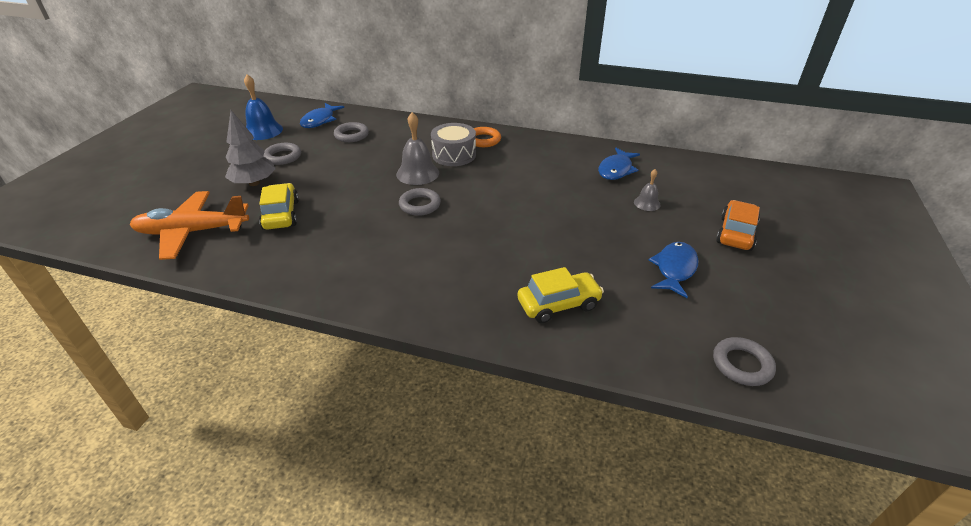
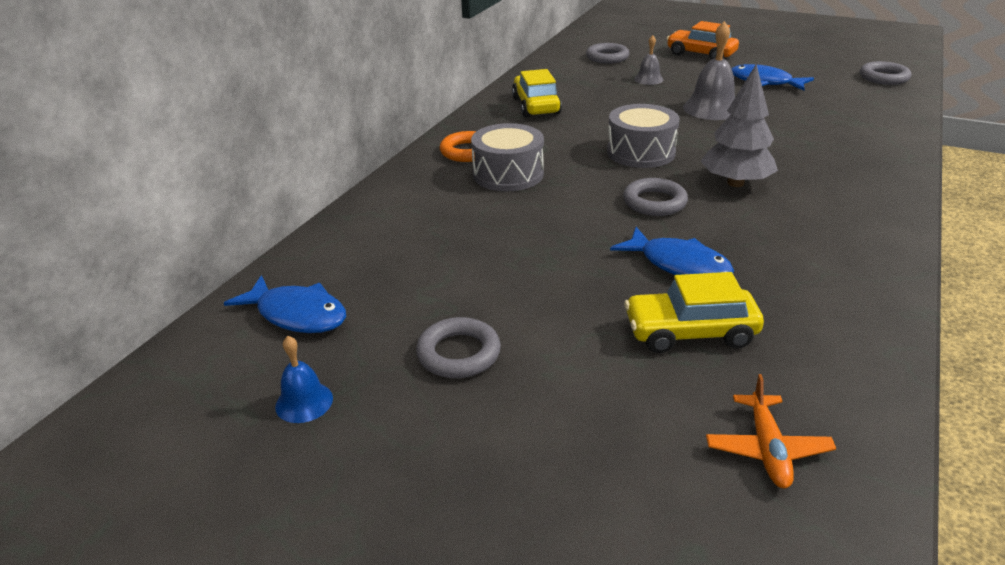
camera: 80 degrees left, 5 degrees down
orange plane [130,191,249,260] -> orange plane [706,374,836,488], size x0.50
grey tree [225,110,276,186] -> grey tree moved to [700,64,778,187]
blue bell [244,74,283,140] -> blue bell [275,336,333,423], size x0.56
grey ring [334,122,369,142] -> grey ring moved to [586,43,629,64]
grey bell [396,112,439,185] -> grey bell moved to [683,21,735,120]
yellow car [518,267,604,323] -> yellow car moved to [512,69,562,117]
blue fish [598,148,640,180] -> blue fish moved to [610,227,734,275]
none -> grey drum [607,104,680,168]

